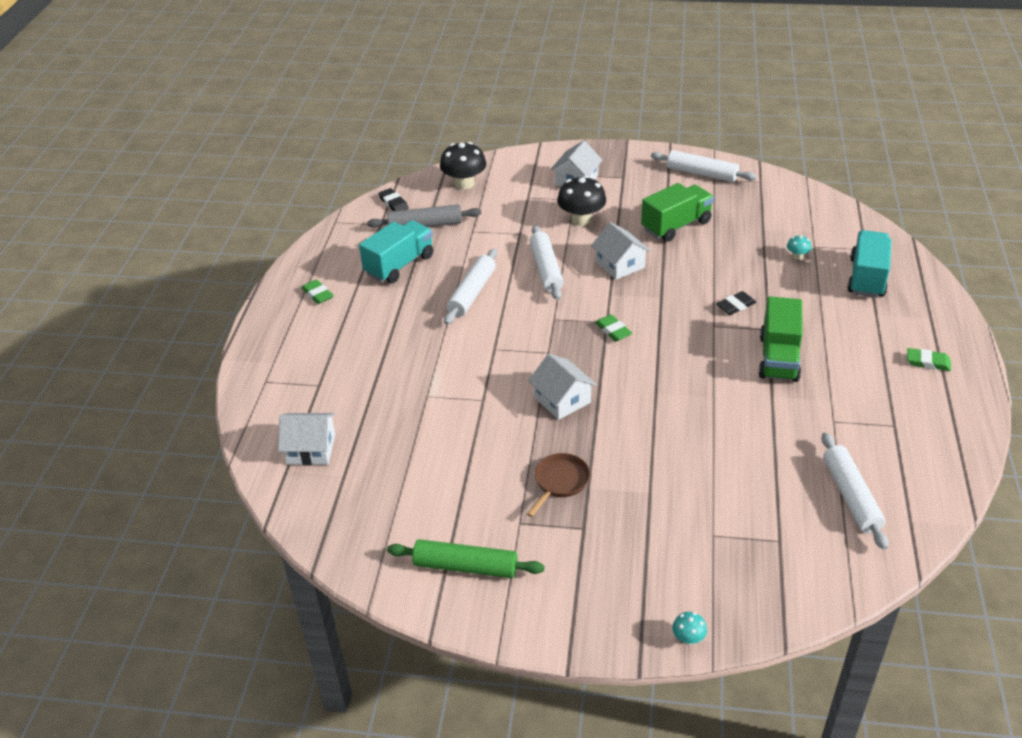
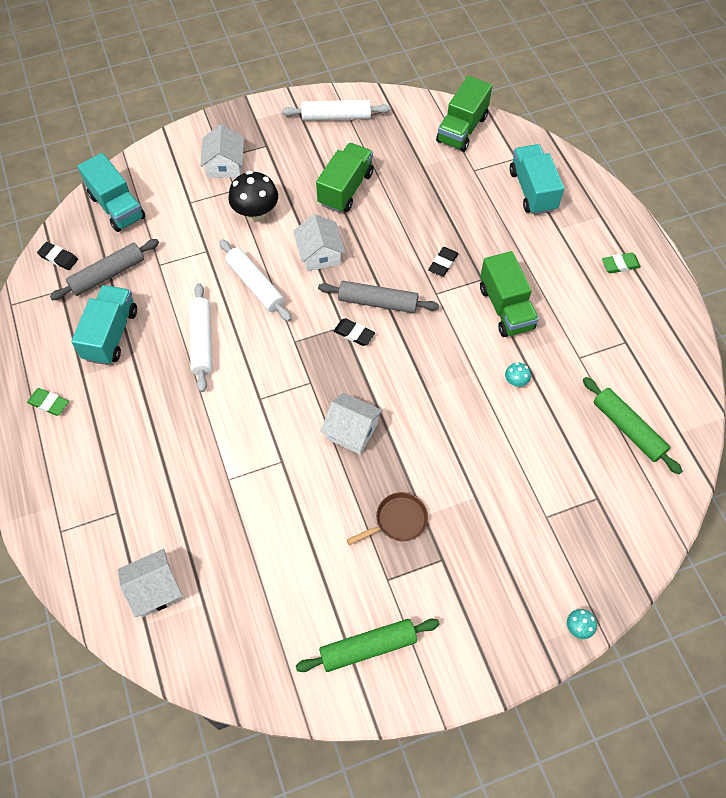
camera: 30 degrees left, 20 degrees up
black mushroom [440,142,487,190] -> turquoise truck [78,153,145,232]
brown pan [527,453,590,517] -> brown pan turned 60 degrees clockwise [347,492,428,545]
white house [591,222,651,280] -> white house turned 45 degrees clockwise [294,214,345,271]
green eraser [595,314,632,341] -> black eraser [334,318,375,346]
turquoise mushroom [787,235,811,260] -> turquoise mushroom moved to [505,362,531,387]
white rolling pin [821,432,888,550] -> green rolling pin [583,377,682,474]
none -> grey rolling pin [318,281,439,313]
none -> green truck [436,76,492,152]

